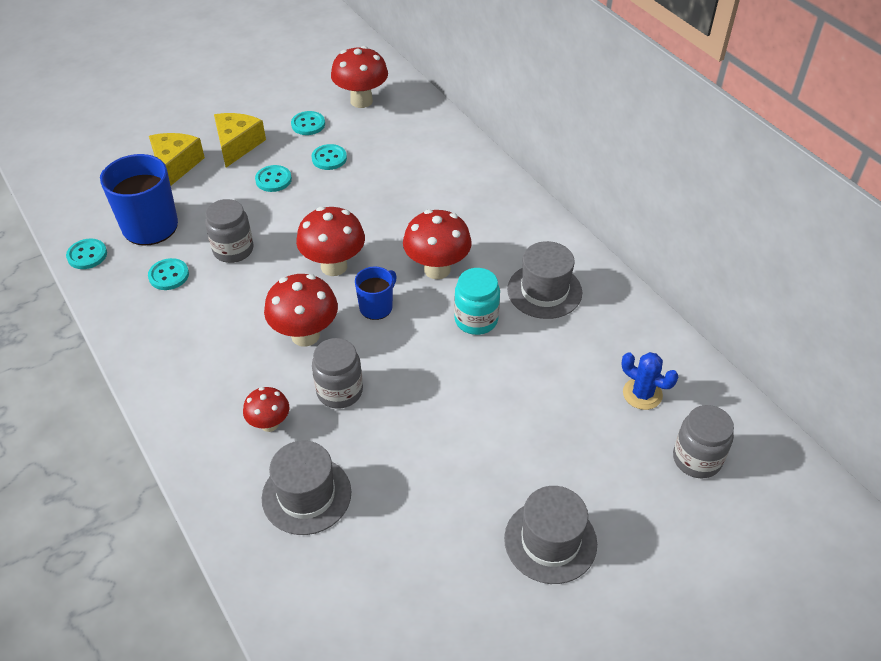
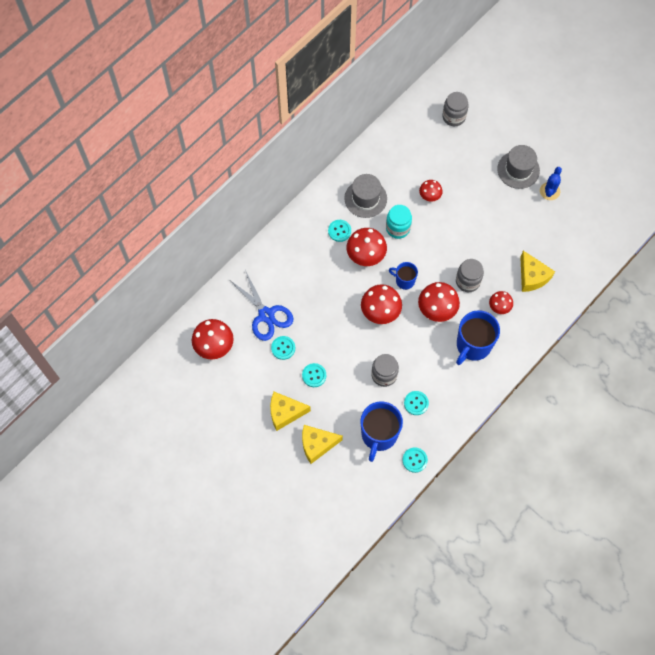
camera: 105 degrees left, 20 degrees up
grey hat [262,440,351,535] -> yellow cheese [520,251,555,292]
turquoise button [291,111,325,135] -> turquoise button moved to [328,220,351,242]
blue cactus [622,352,678,410] -> blue cactus moved to [540,167,562,200]
none -> blue scissors [231,270,293,341]
none -> red mushroom [419,180,443,202]
none -> blue mug [456,310,500,365]

